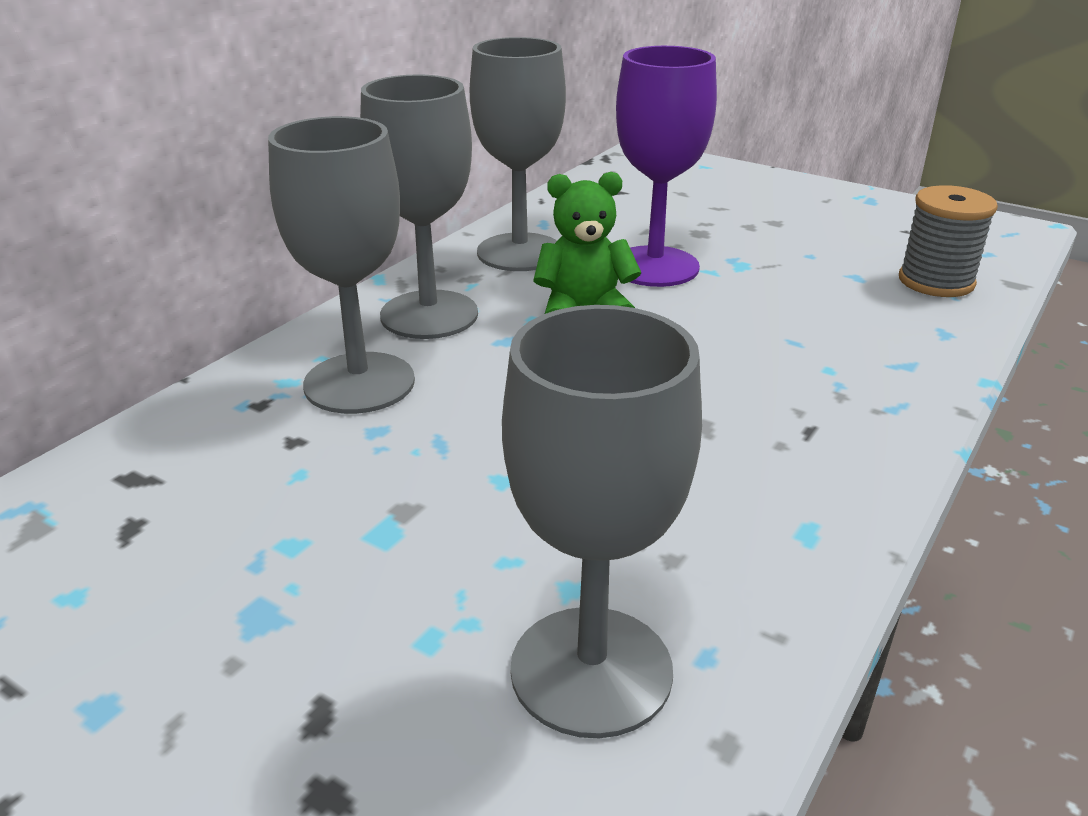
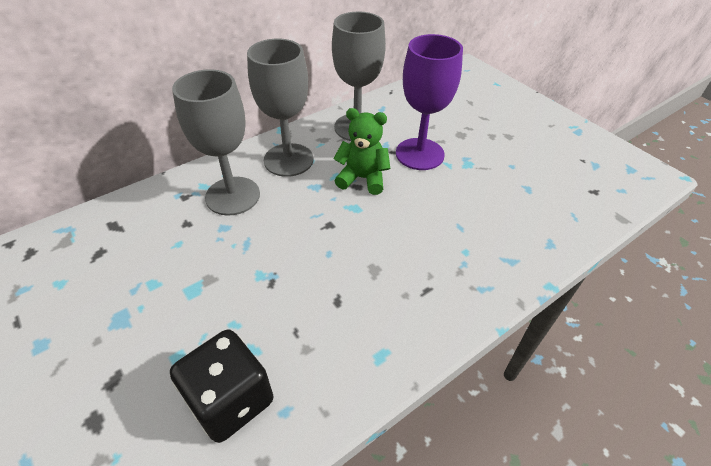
camera: 20 degrees right, 15 degrees up
grey goblet [502,305,702,738] -> black dice [170,329,273,443]
grey spool [899,185,998,297] -> none

